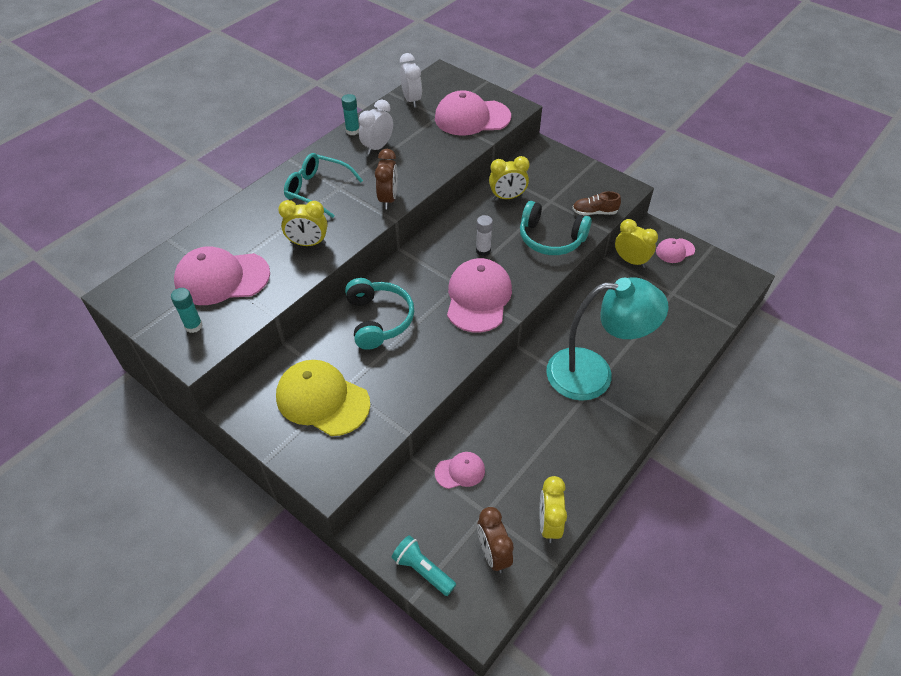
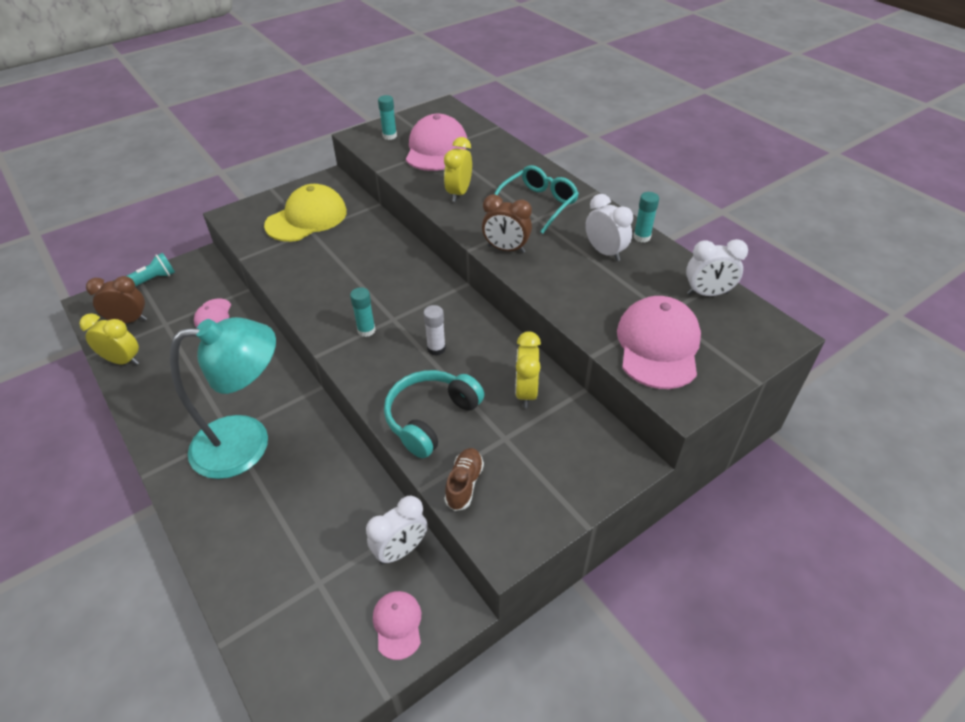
camera: 105 degrees right, 5 degrees down
turquoise headphones [345,278,414,350] -> none
pink cap [447,258,512,333] -> turquoise glue stick [350,287,376,337]
turquoise lamp [546,277,669,401] -> turquoise lamp turned 120 degrees counterclockwise [170,317,276,479]
yellow clock [615,219,658,268] -> white clock [366,496,428,565]

